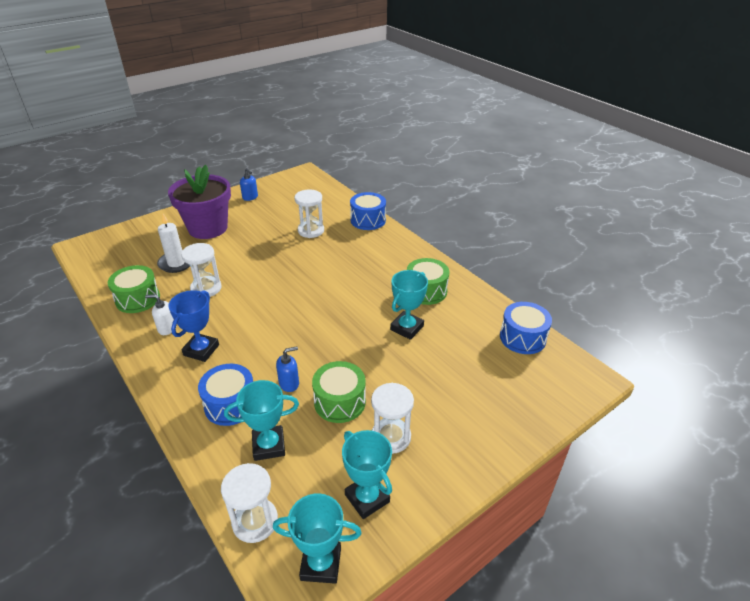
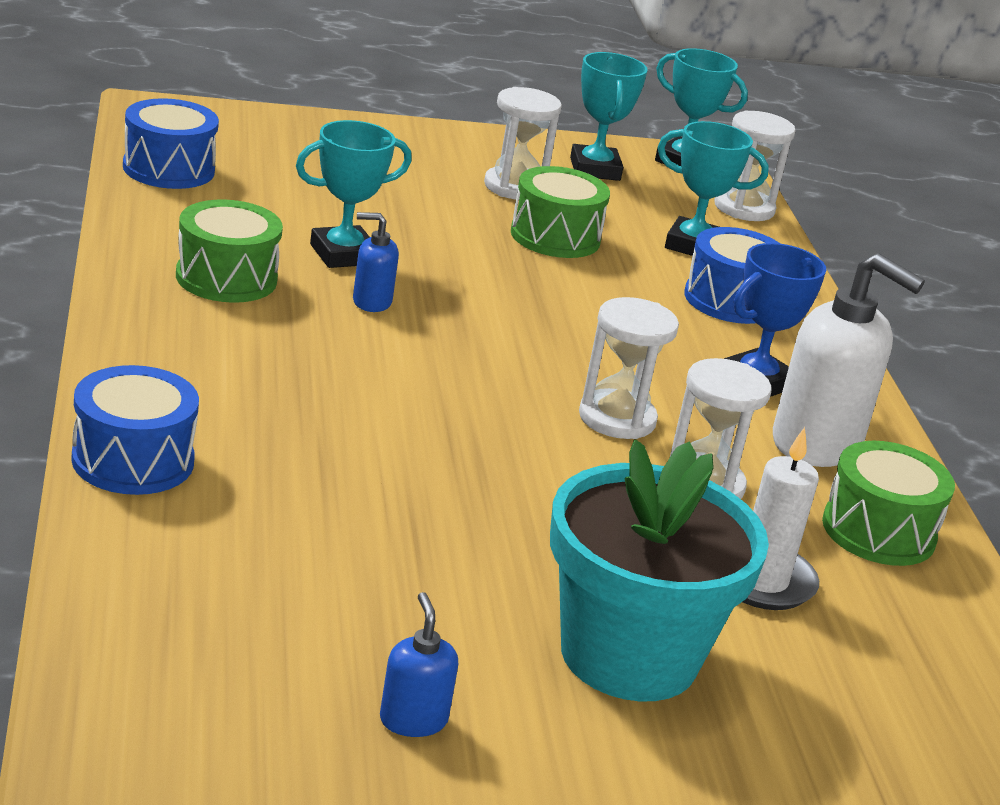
camera: 155 degrees left, 10 degrees down
white soap dispenser [145,294,177,335] -> white soap dispenser [773,253,925,467], size x2.08
purple flower pot [168,165,231,239] -> turquoise flower pot [550,440,769,701]
blue soap dispenser [276,346,299,392] -> blue soap dispenser moved to [353,212,399,312]
white hourglass [295,189,324,238] -> white hourglass moved to [579,297,679,439]

